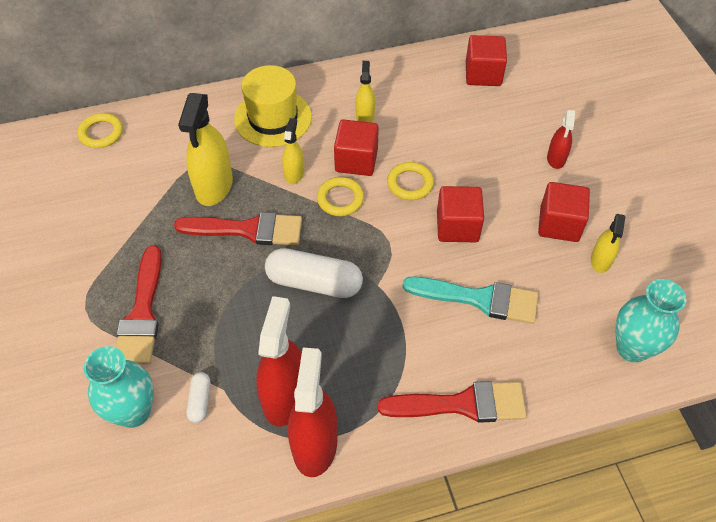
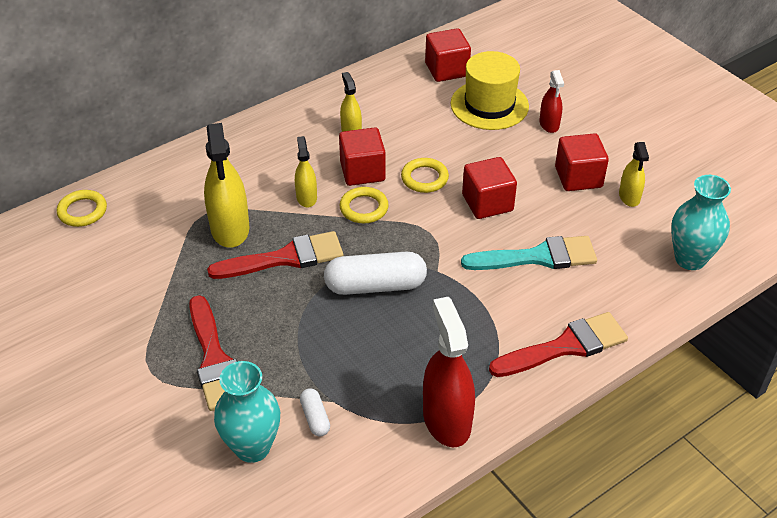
camera: 20 degrees left, 10 degrees down
yellow hat [234,65,312,147] -> yellow hat moved to [451,51,529,130]
red spray bottle [256,296,302,426] -> none

